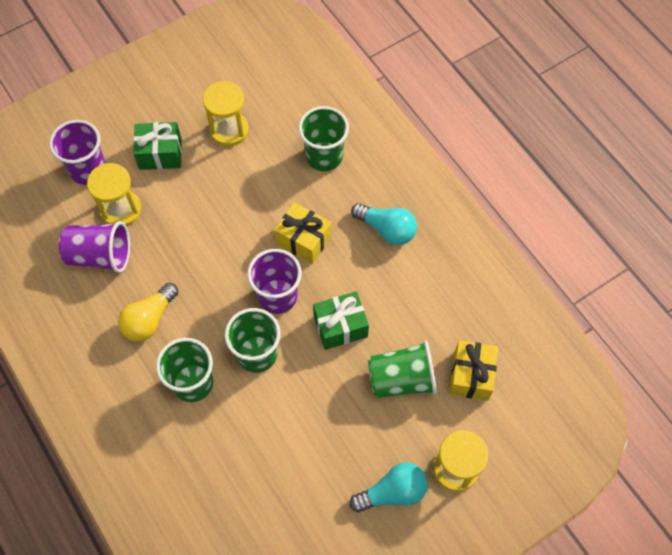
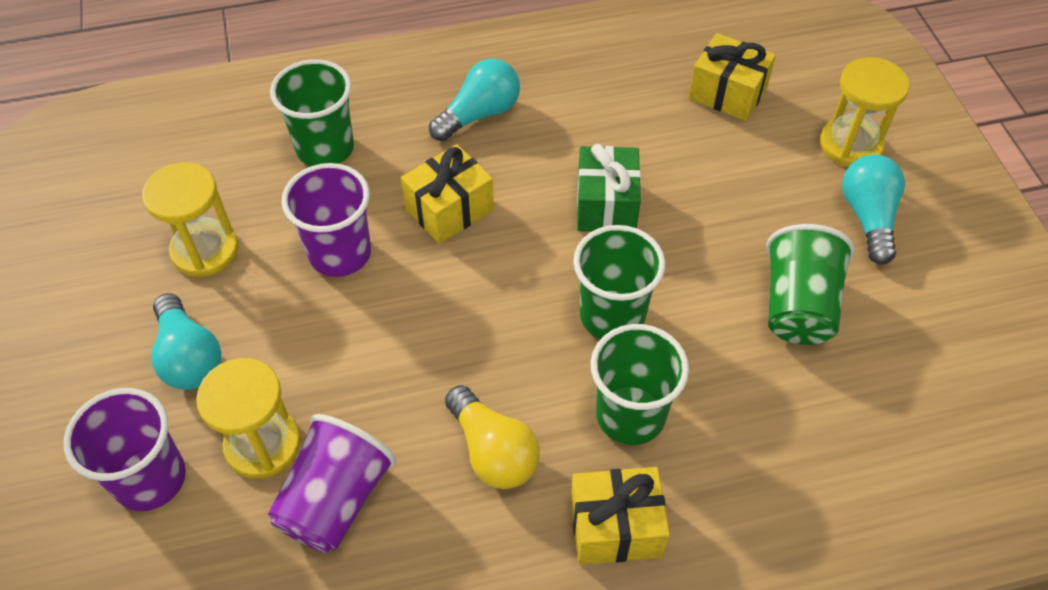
camera: 70 degrees left, 10 degrees down
green gift [133,122,182,170] -> turquoise light bulb [152,293,221,390]
purple cup [247,249,302,314] -> purple cup moved to [282,163,371,277]
green cup [368,341,437,398] -> green cup moved to [766,224,855,345]
none -> yellow gift [571,467,670,565]

